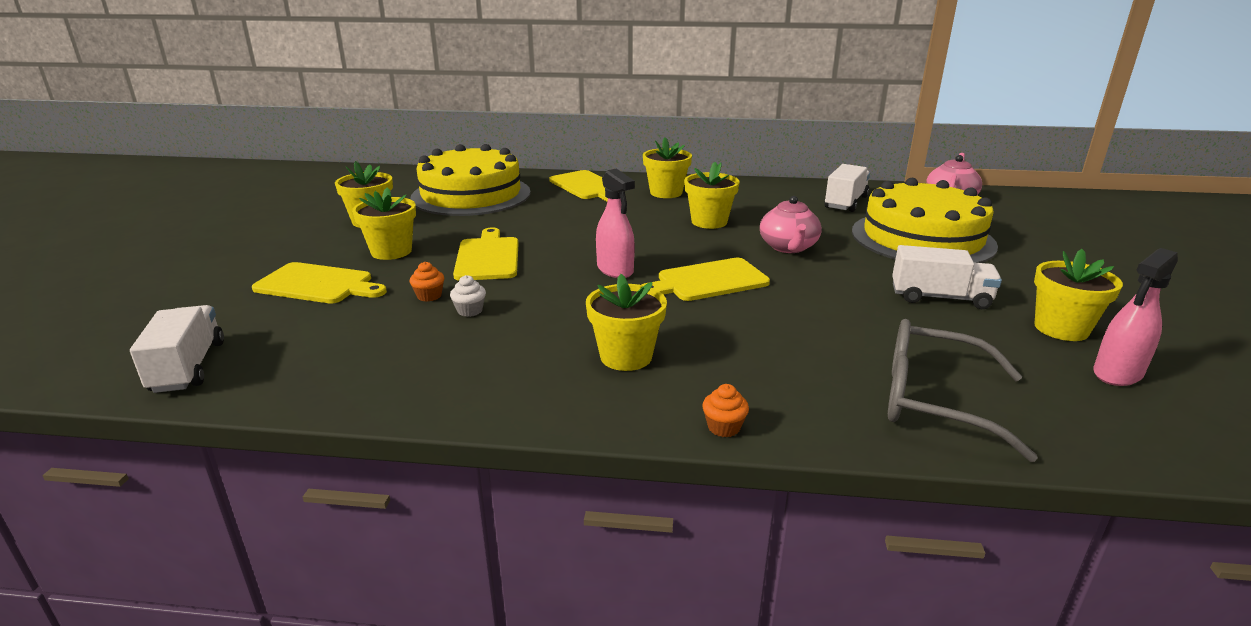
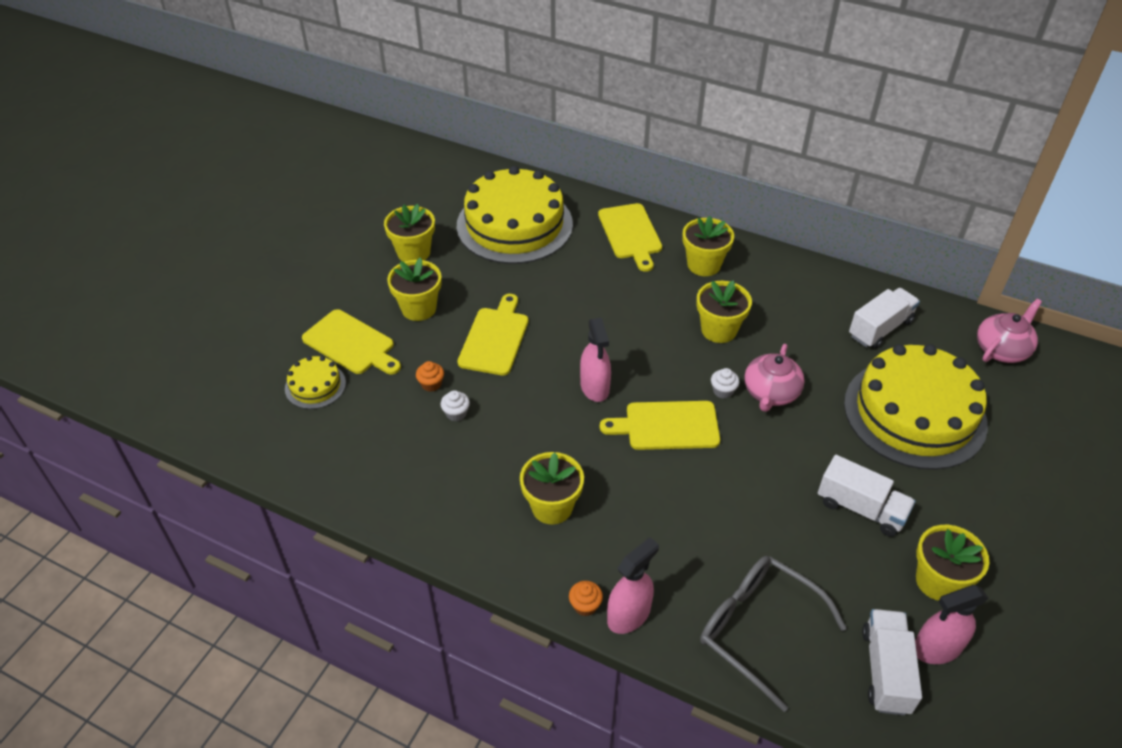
camera: 20 degrees right, 20 degrees up
white truck [130,305,224,393] -> white truck moved to [862,609,922,715]
none -> yellow cake [285,356,346,409]
none -> pink spray bottle [607,537,659,634]
none -> white cupcake [711,368,740,399]

